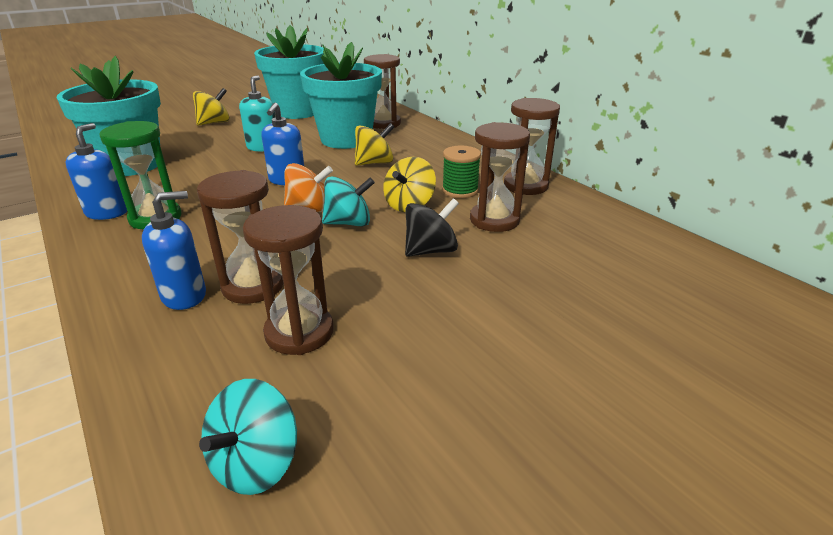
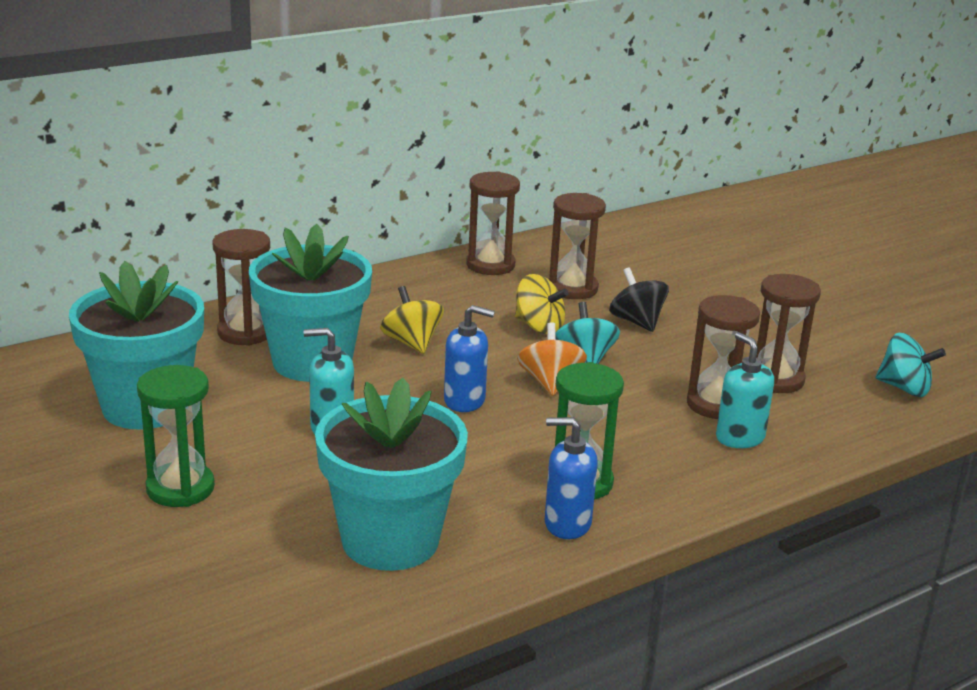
camera: 90 degrees left, 5 degrees down
blue soap dispenser [142,191,206,310] -> turquoise soap dispenser [716,332,774,448]
yellow spinning top [193,88,230,126] -> green hourglass [137,365,215,507]
green spool [442,146,481,198] -> none

